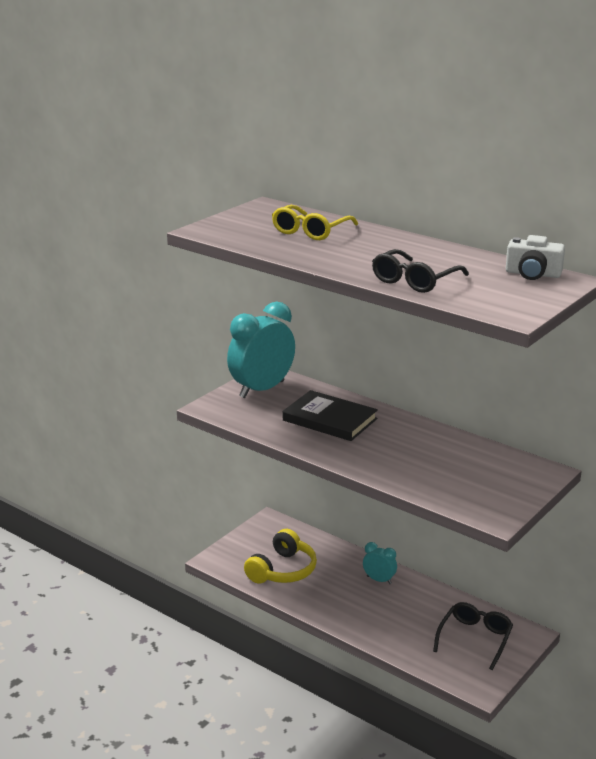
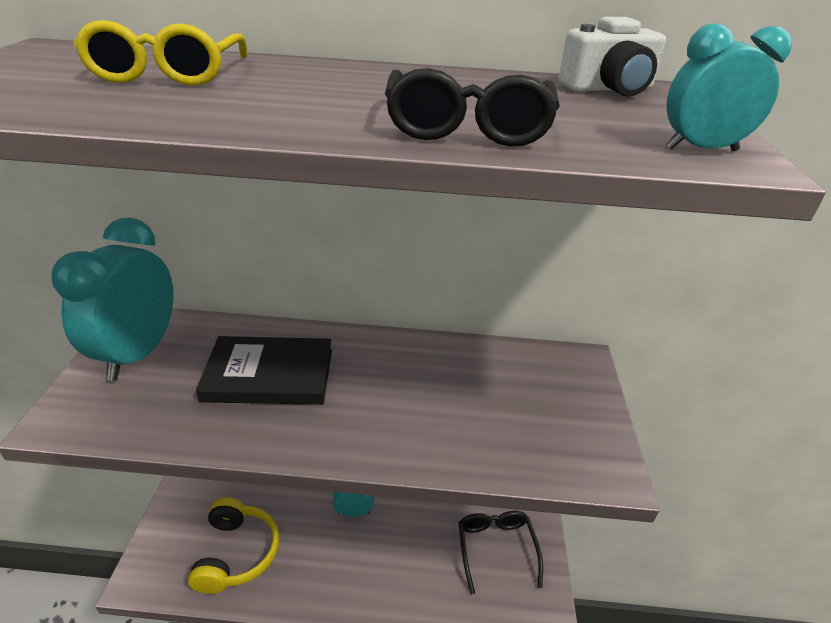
camera: 35 degrees left, 10 degrees up
none -> turquoise clock [666,23,792,151]

